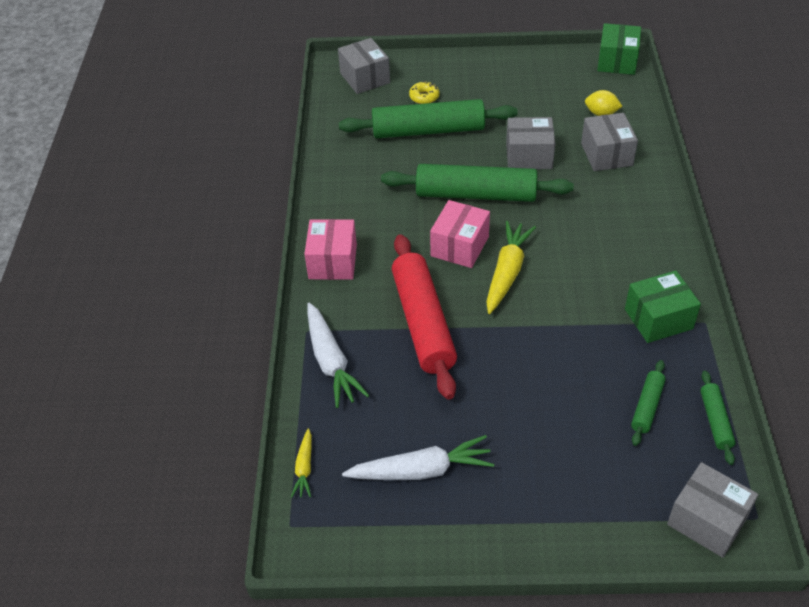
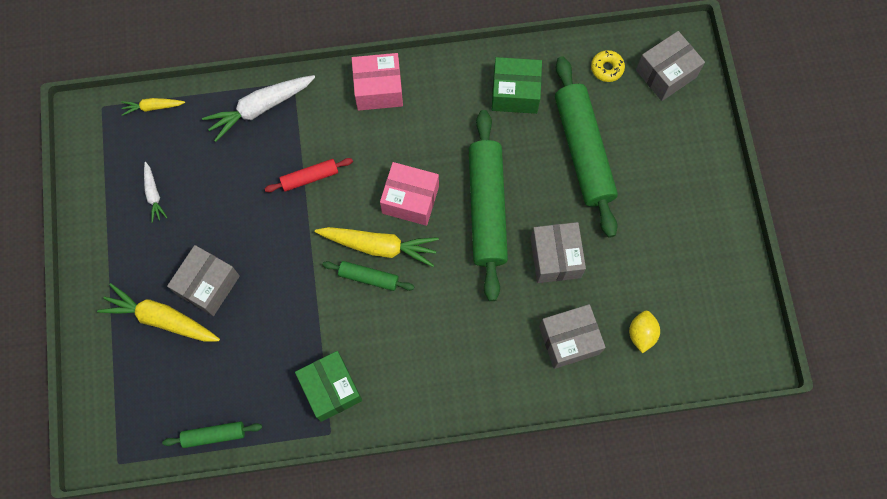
camera: 80 degrees right, 25 degrees up
white carrot [342,435,494,480] -> white carrot [144,162,168,223], size x0.54
red rolling pin [392,234,457,400] -> red rolling pin [265,158,353,192], size x0.47
yellow donut [409,81,440,104] -> yellow donut moved to [591,50,625,82]
green box [597,23,641,75] -> green box moved to [492,57,542,114]
green rolling pin [631,360,666,446] -> green rolling pin moved to [322,261,415,291]
grey box [667,462,758,558] -> grey box moved to [167,245,240,316]
none -> yellow carrot [97,283,220,342]

